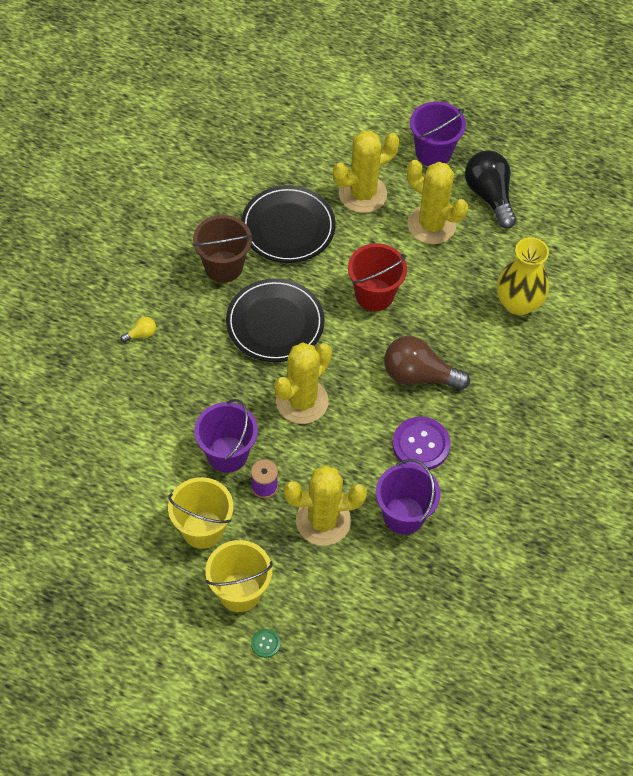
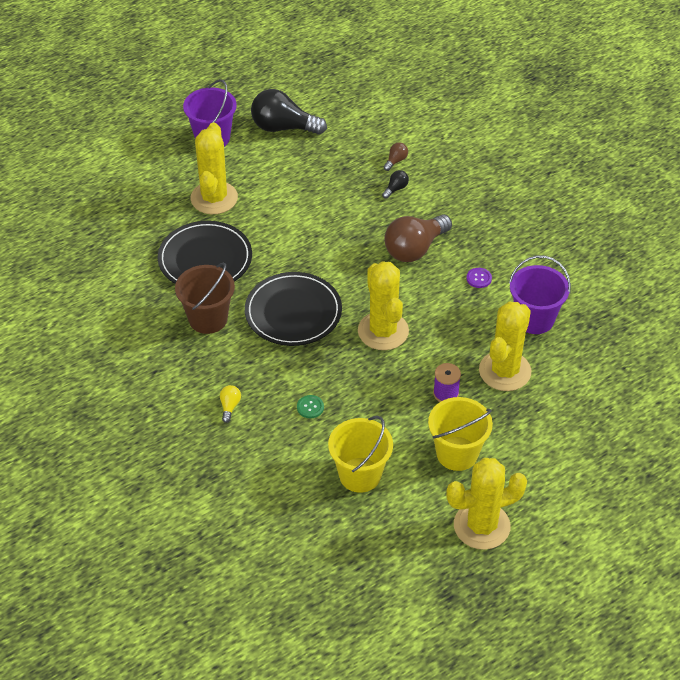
camera: 55 degrees left, 10 degrees down
purple bucket [194,399,258,473] -> none
yellow bucket [205,540,273,612] -> yellow bucket moved to [328,416,393,493]
green button [251,629,280,658] -> green button moved to [297,395,324,418]
red bucket [348,243,407,311] -> none
purple button [392,417,450,470] -> purple button [466,268,492,288], size x0.47
yellow cactus [407,160,468,244] -> yellow cactus moved to [446,458,527,550]
yellow vase [497,237,549,316] -> brown light bulb [384,142,408,171]
none -> black light bulb [382,170,409,199]

